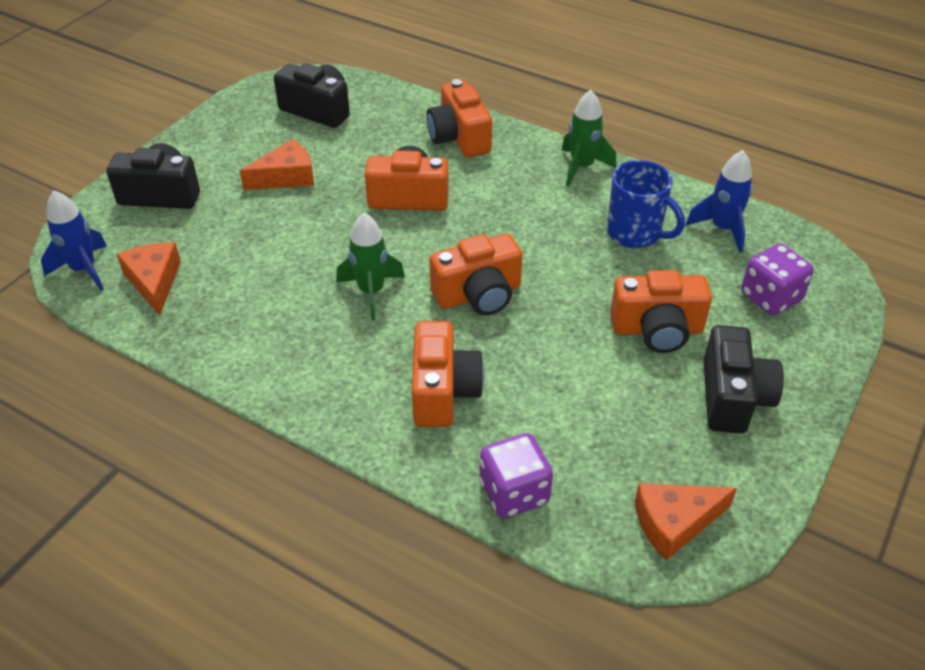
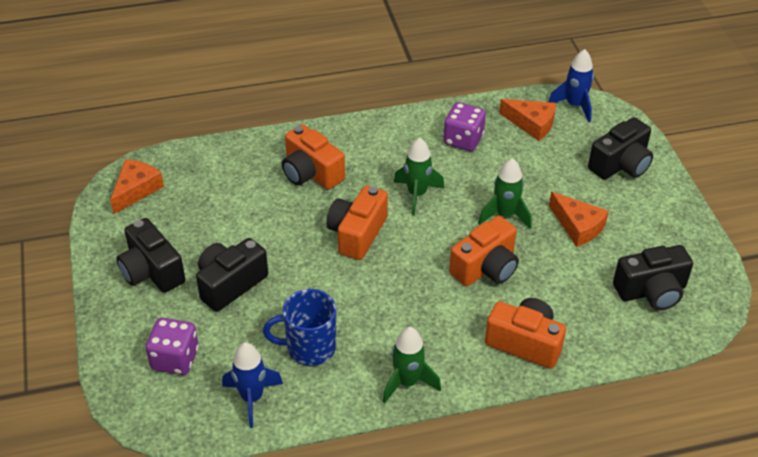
camera: 135 degrees right, 0 degrees up
orange cheese [240,139,314,190] -> orange cheese turned 60 degrees counterclockwise [549,192,609,247]
purple dice [480,433,553,518] -> purple dice moved to [443,102,486,151]
orange camera [610,270,712,353] -> black camera [196,238,268,312]
none -> green rocket [478,158,532,229]

